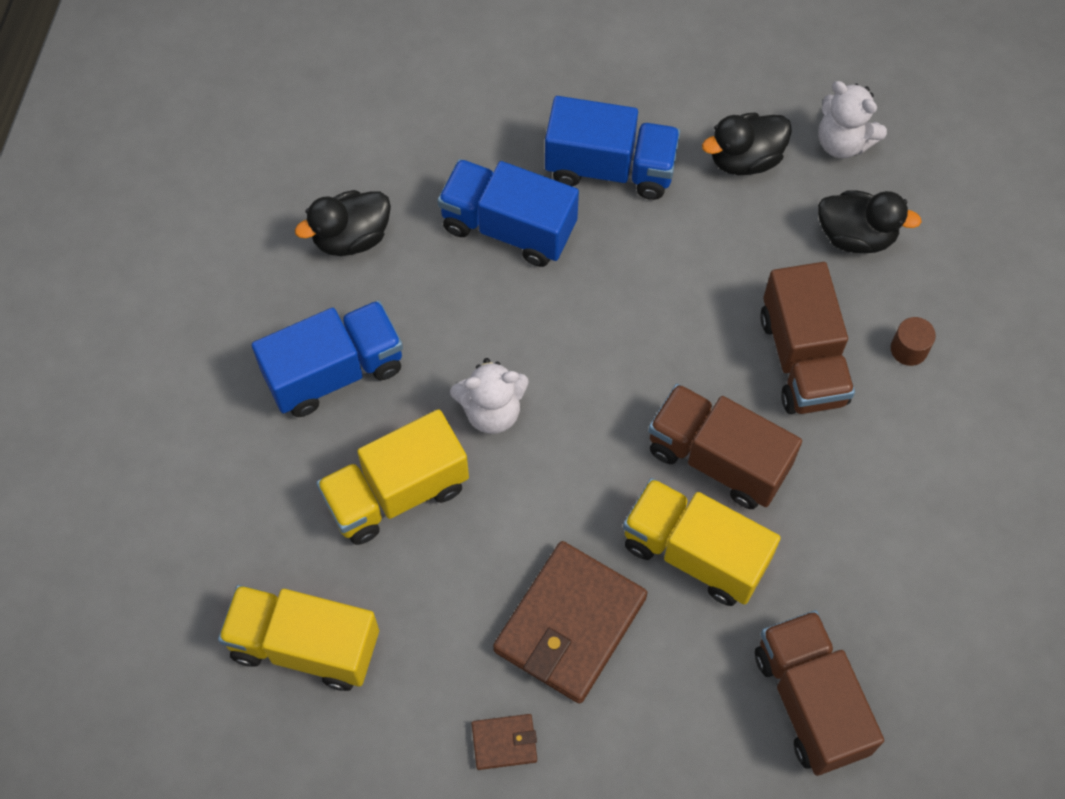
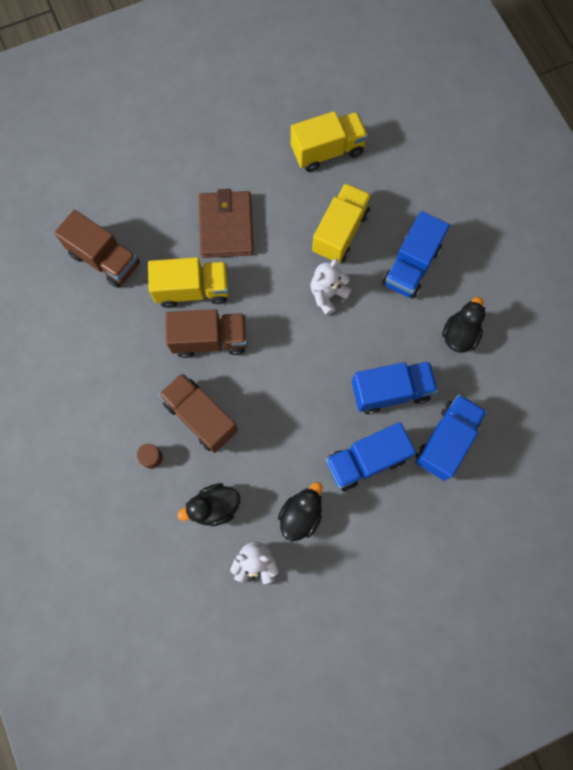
camera: 145 degrees right, 10 degrees up
brown wallet [471,714,537,770] -> none
none -> blue truck [415,394,487,481]

